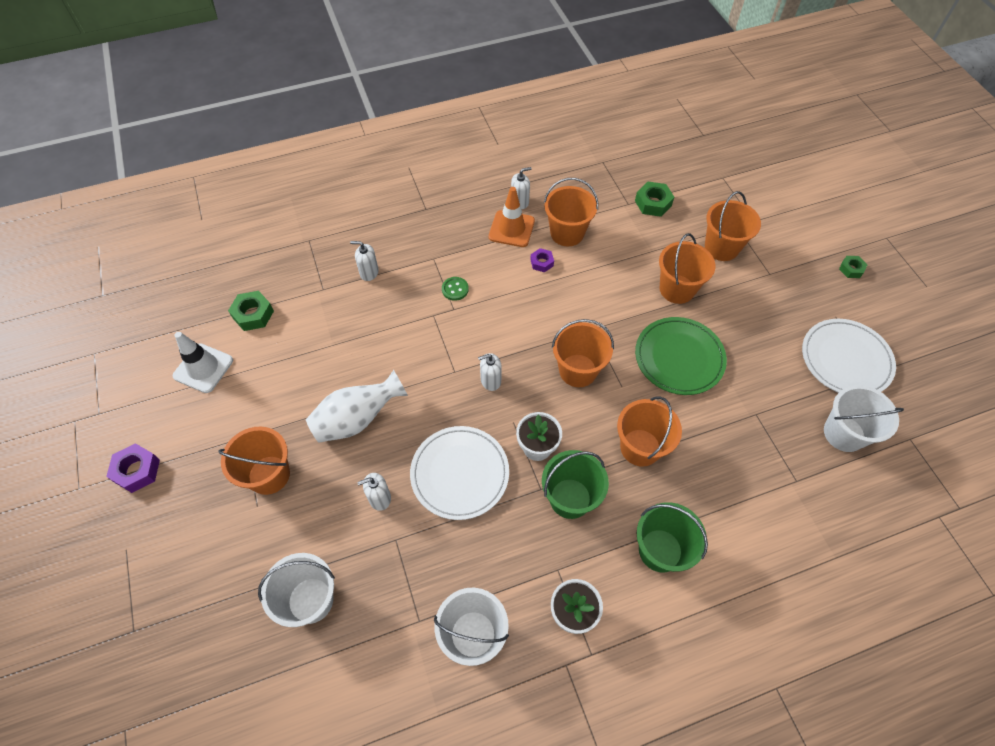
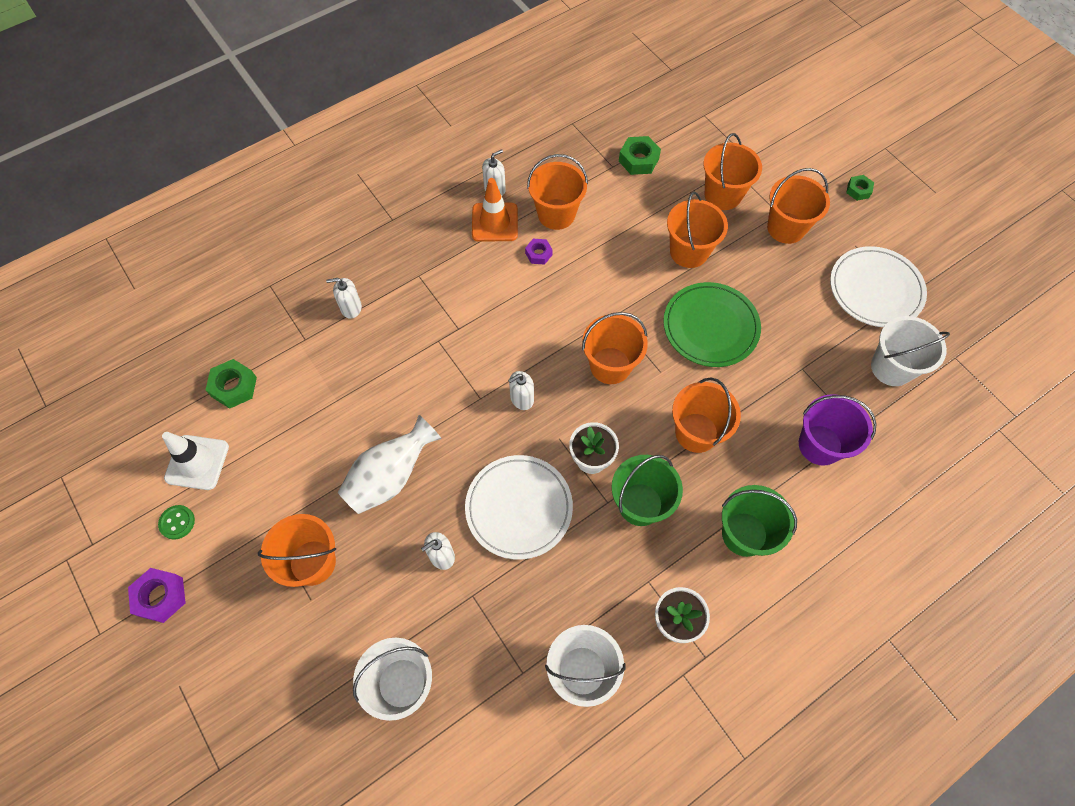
camera: 15 degrees left, 5 degrees up
green button [442,277,469,301] -> green button moved to [158,505,195,540]
none -> orange bucket [767,168,830,244]
none -> purple bucket [799,394,877,466]

